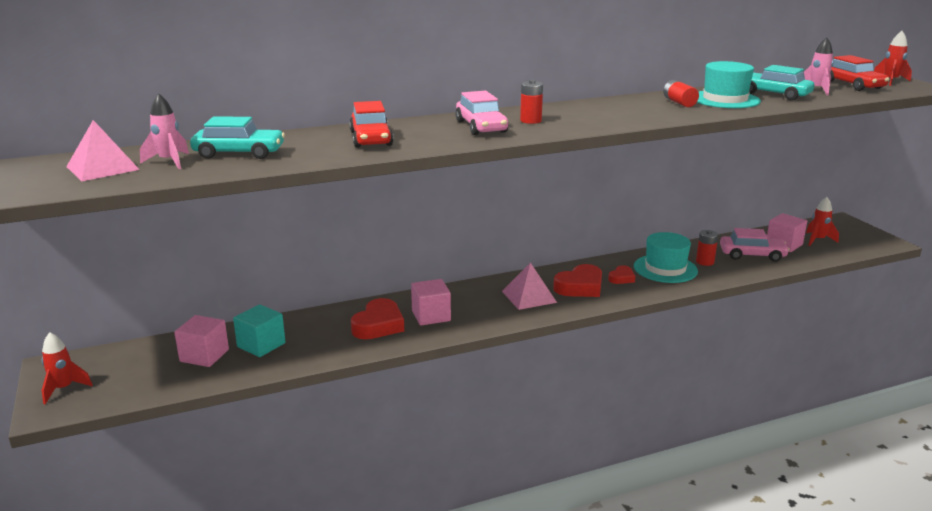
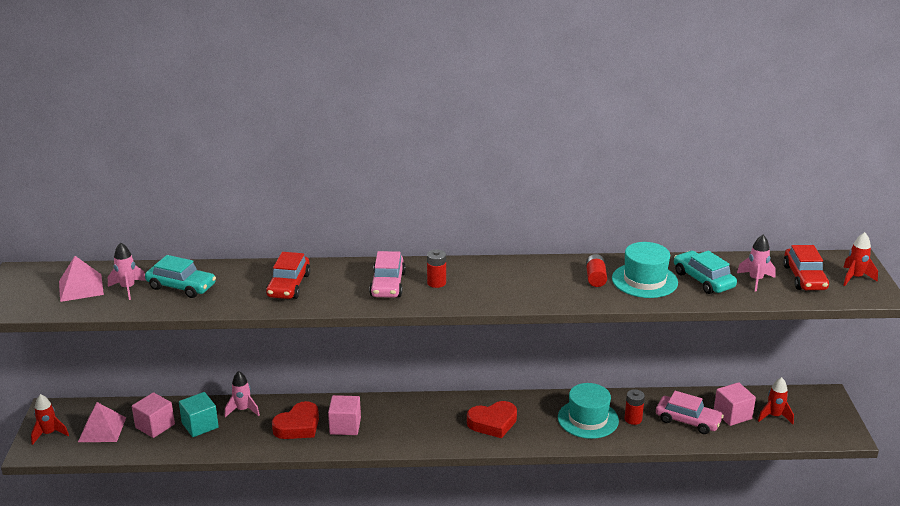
camera: 20 degrees right, 5 degrees up
pink pyramid [502,263,557,310] -> pink pyramid moved to [78,402,126,442]
red heart [608,265,635,284] -> none
none -> pink rocket [225,371,260,417]

